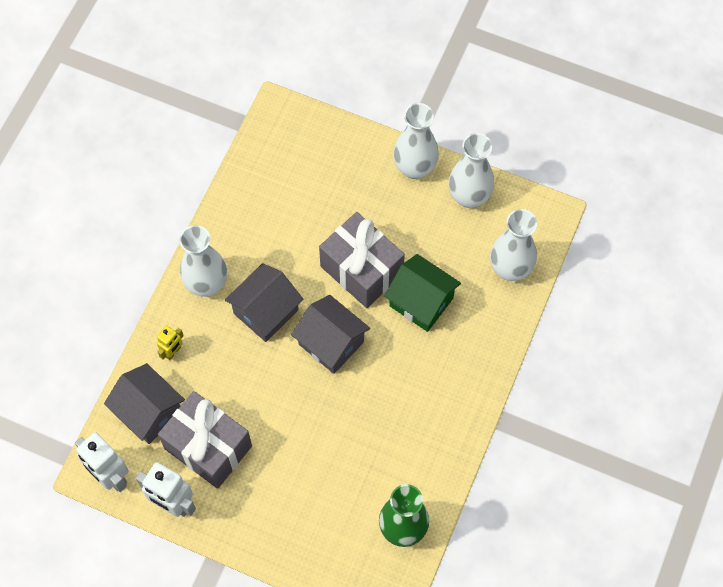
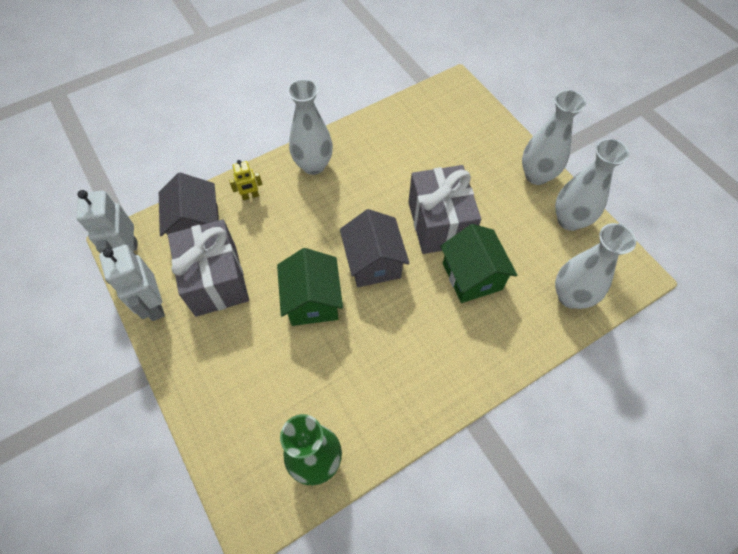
camera: 35 degrees right, 5 degrees down
grey house [225,263,303,342] -> none
none -> green house [277,248,343,326]

